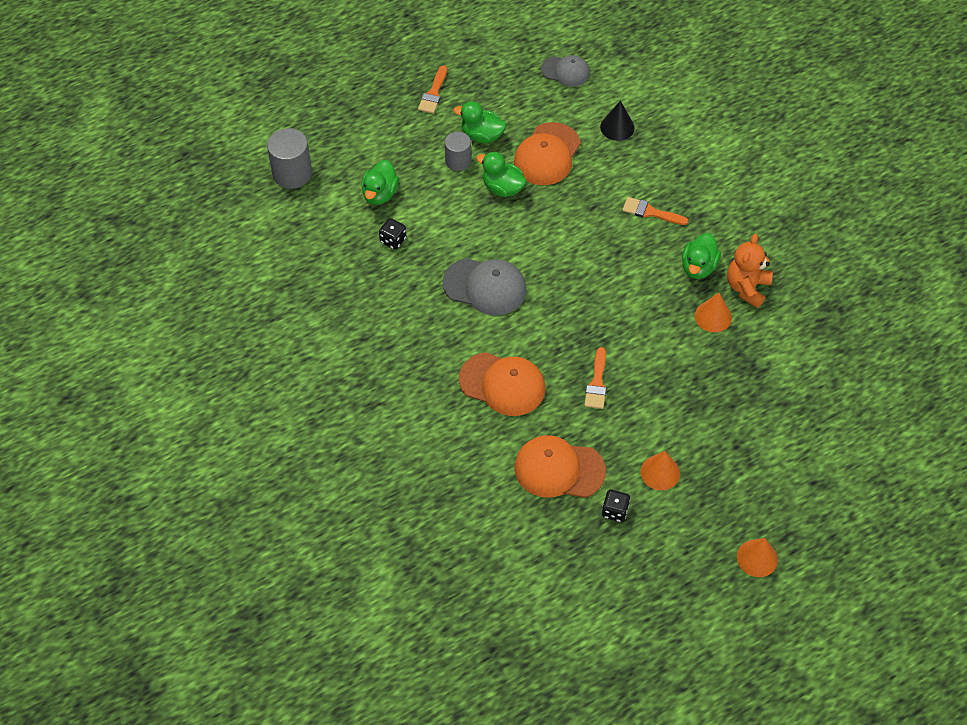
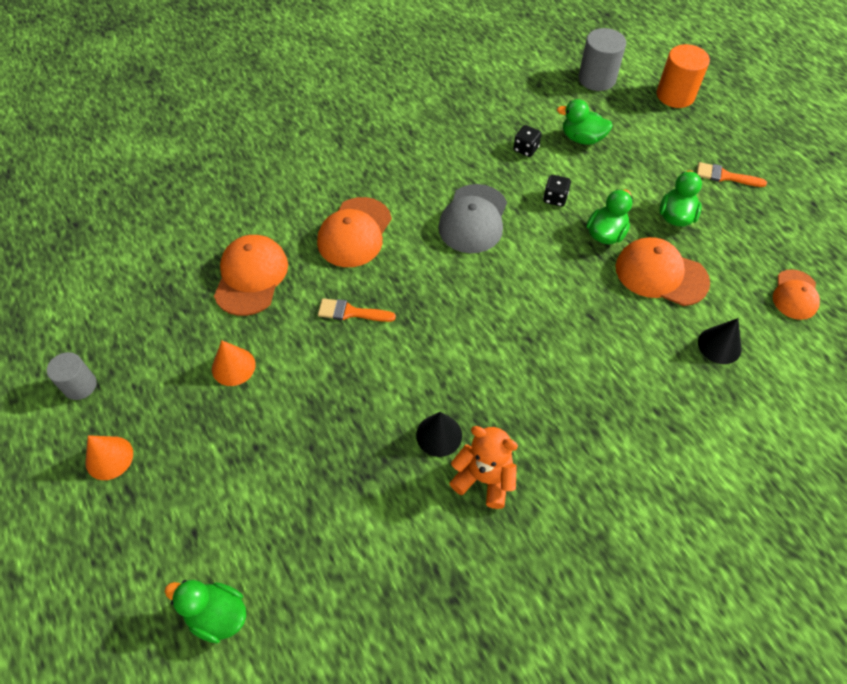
camera: 90 degrees right, 0 degrees up
grey cylinder [445,132,471,171] -> grey cylinder moved to [47,352,97,400]
grey cap [541,55,590,87] -> orange cap [773,269,820,320]
black dice [602,490,630,522] -> black dice moved to [543,175,571,207]
orange brush [622,197,688,225] -> none
green duck [682,233,721,279] -> green duck moved to [165,580,246,643]
orange cone [695,293,732,333] -> black cone [416,412,462,457]
none -> orange cylinder [657,44,710,108]

